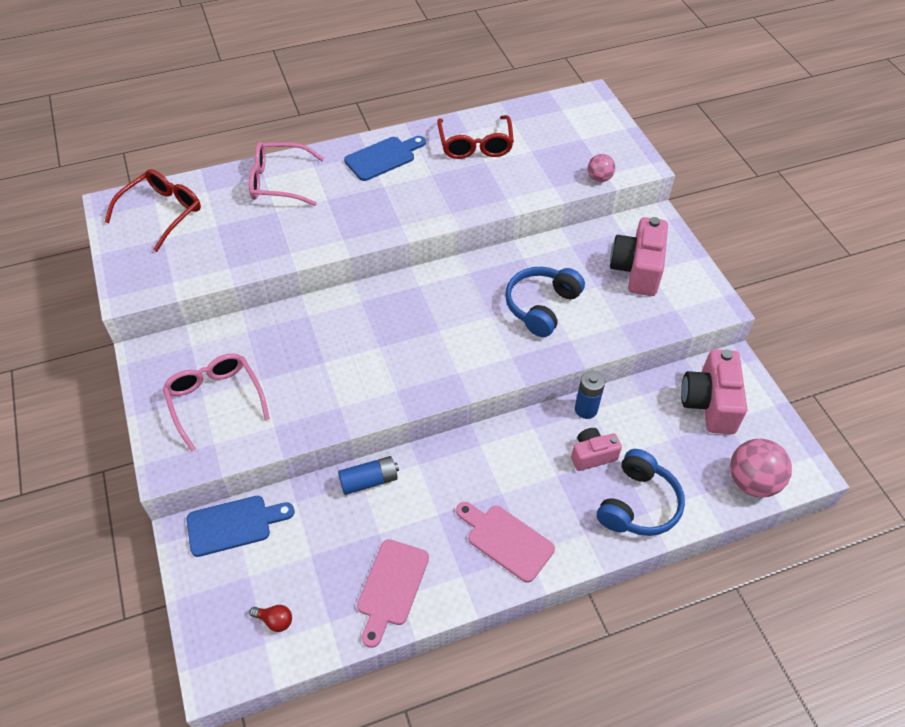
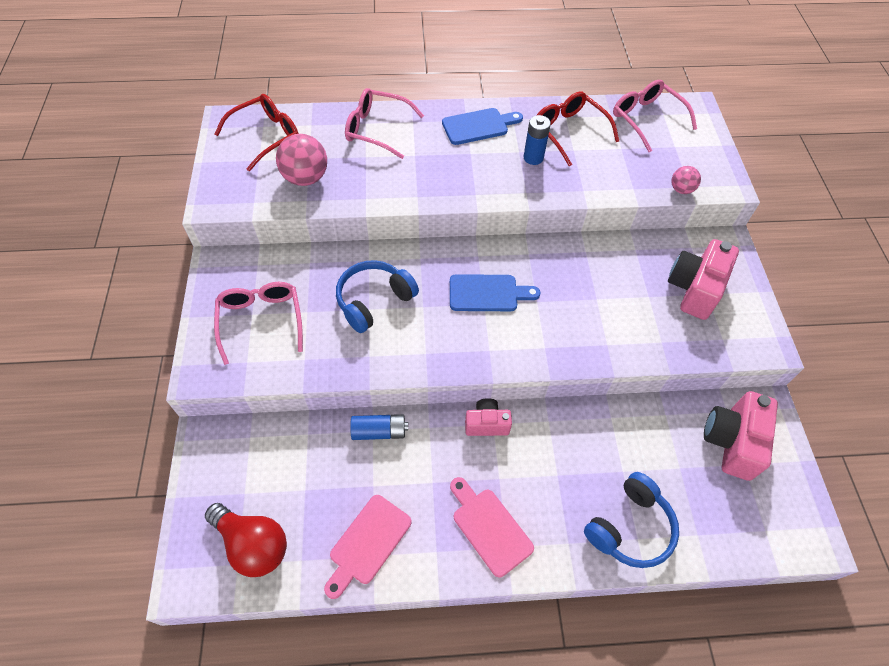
camera: 15 degrees right, 5 degrees up
blue cutting board [187,496,294,557] -> blue cutting board moved to [450,274,541,311]
red light bulb [249,605,292,632] -> red light bulb [205,503,287,577], size x2.26
red glasses [437,115,514,159] -> red glasses turned 135 degrees clockwise [537,92,619,166]
blue headphones [505,267,585,337] -> blue headphones moved to [336,260,419,333]
pink camera [571,428,622,471] -> pink camera moved to [465,398,512,436]
blue battery [575,371,605,419] -> blue battery moved to [524,115,551,165]
pink ball [730,439,792,497] -> pink ball moved to [276,134,327,186]
none -> pink glasses [613,80,697,152]

